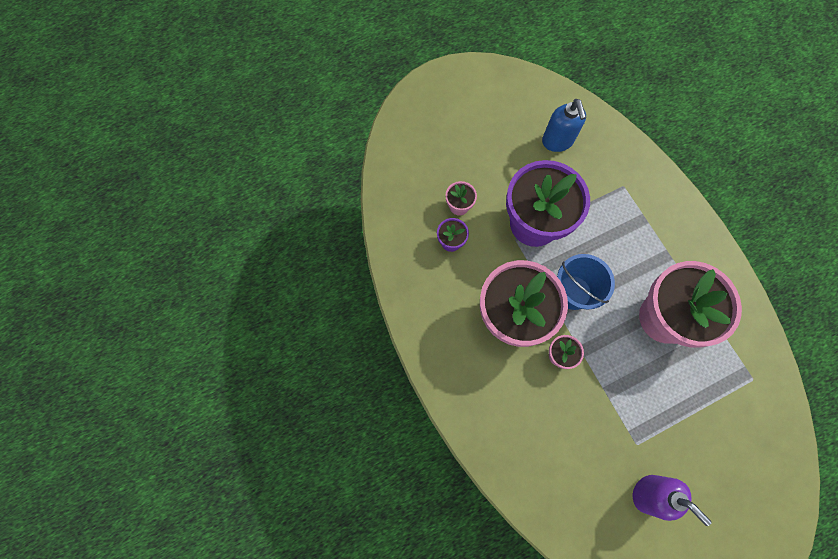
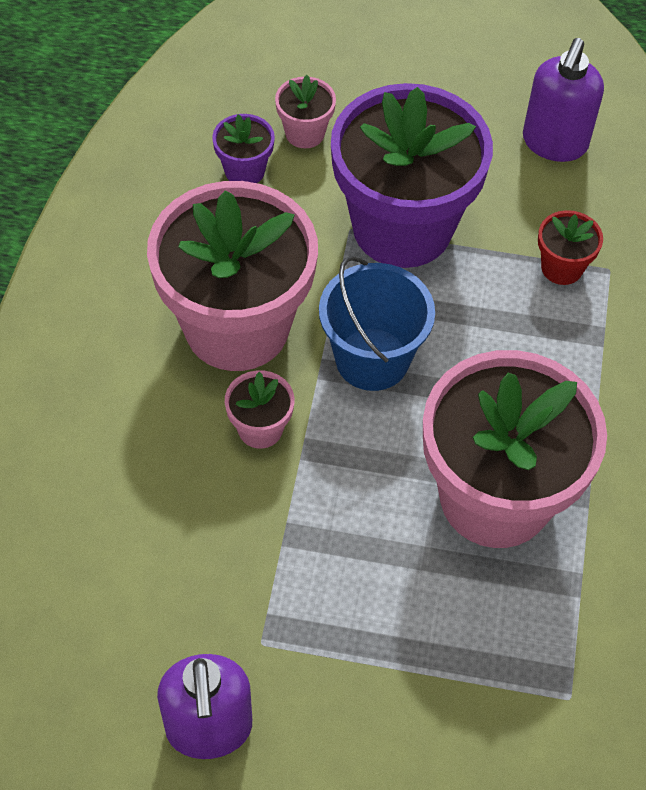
camera: 35 degrees right, 15 degrees down
blue soap dispenser [542,99,586,152] -> purple soap dispenser [523,38,604,162]
none -> red flower pot [538,210,603,285]

